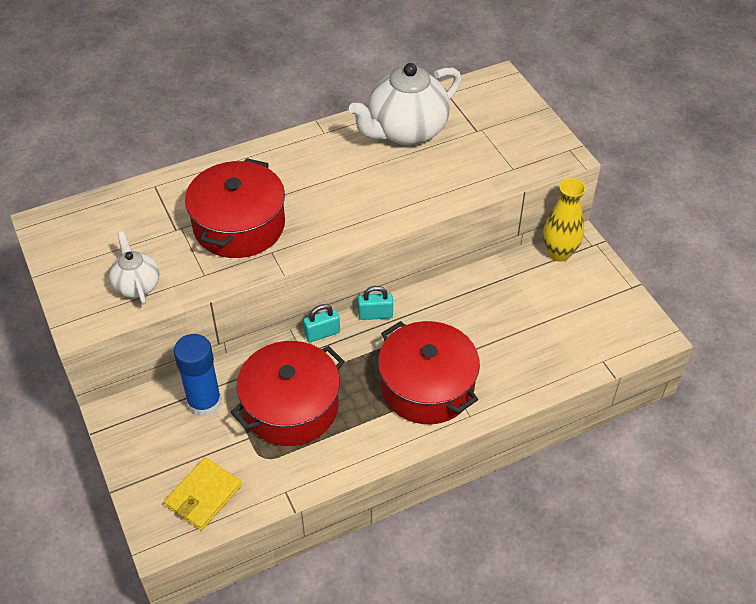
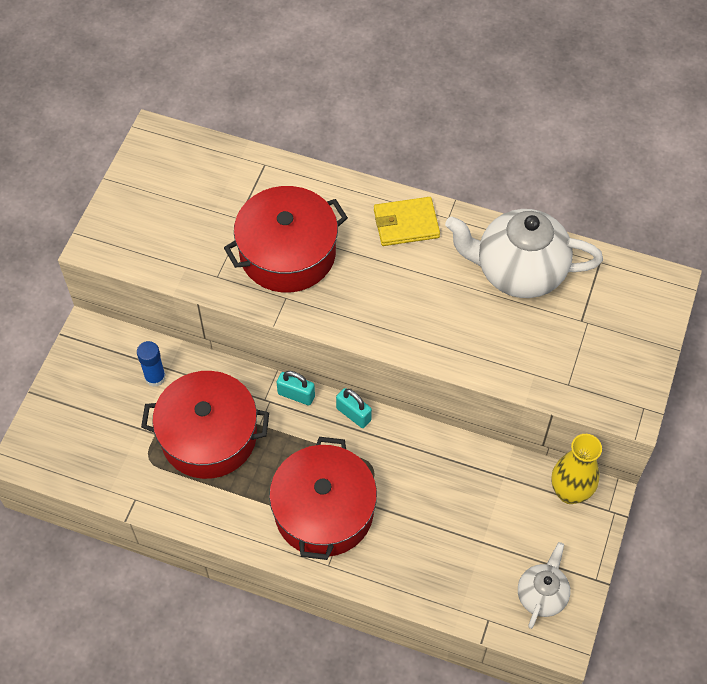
camera: 45 degrees right, 10 degrees up
white teapot [109,231,160,304] -> white teapot moved to [518,542,570,629]
yellow wallet [164,457,242,530] -> yellow wallet moved to [374,197,440,246]
blue glue stick [174,334,222,417] -> blue glue stick [137,341,166,387], size x0.62

